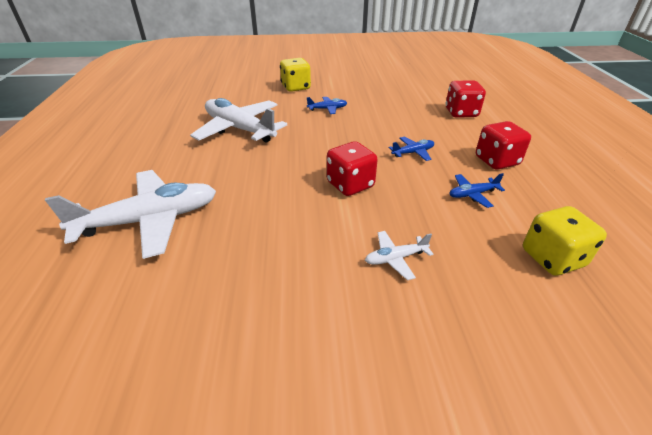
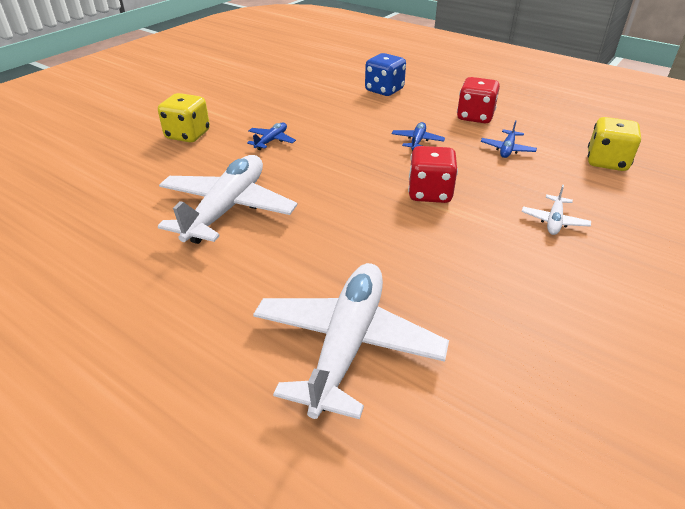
camera: 50 degrees left, 0 degrees up
white plane [190,98,287,143] -> white plane turned 120 degrees clockwise [158,155,298,244]
red dice [446,80,486,118] -> blue dice [365,53,406,96]

